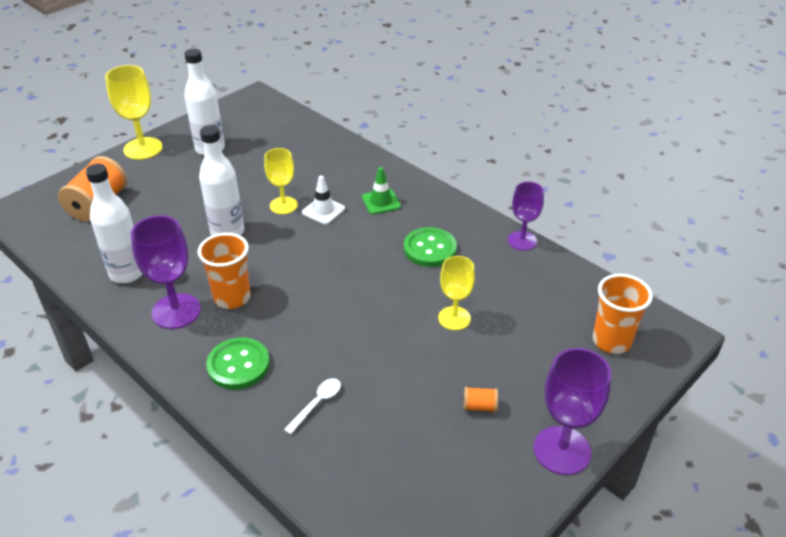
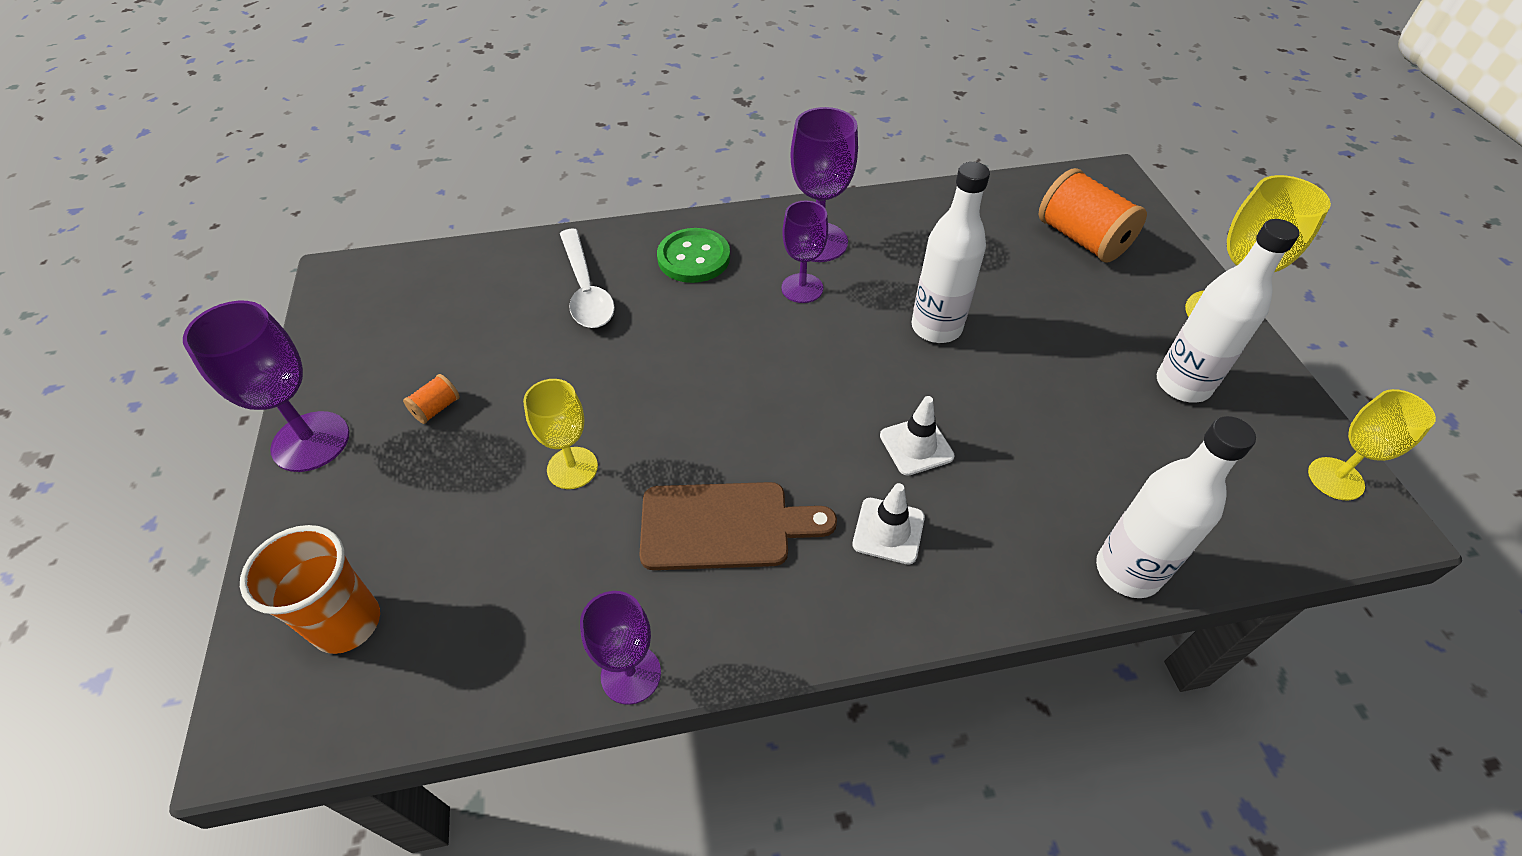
camera: 125 degrees right, 10 degrees up
white bottle [86,164,143,283] -> white bottle moved to [1096,416,1256,598]
orange cup [198,233,251,309] -> purple goblet [781,200,828,303]
yellow goblet [264,148,298,214] -> yellow goblet moved to [1308,389,1436,501]
white spoon [284,378,341,434] -> white spoon [560,229,615,328], size x1.76
green traffic cone [362,167,401,214] -> white traffic cone [852,483,925,565]
green button [404,227,457,267] -> brown cutting board [639,482,837,570]

